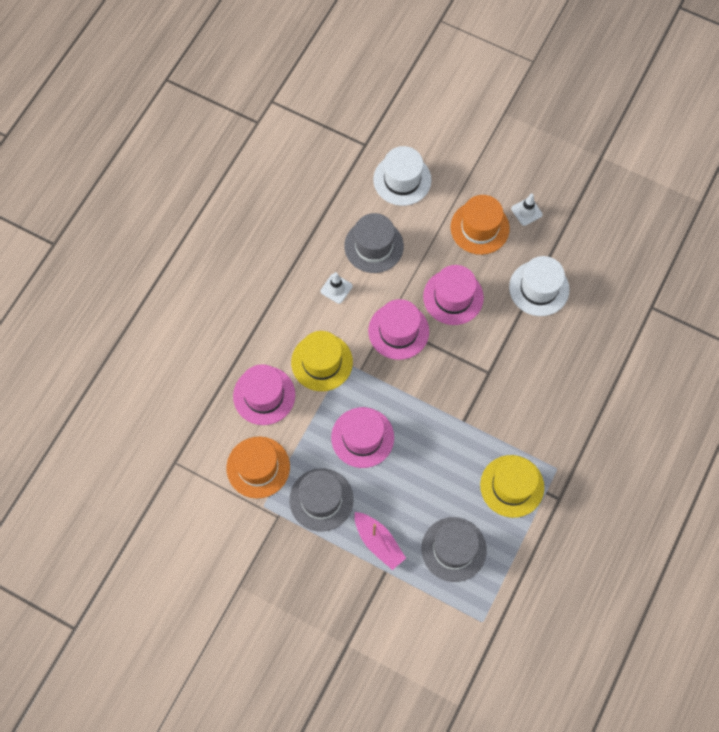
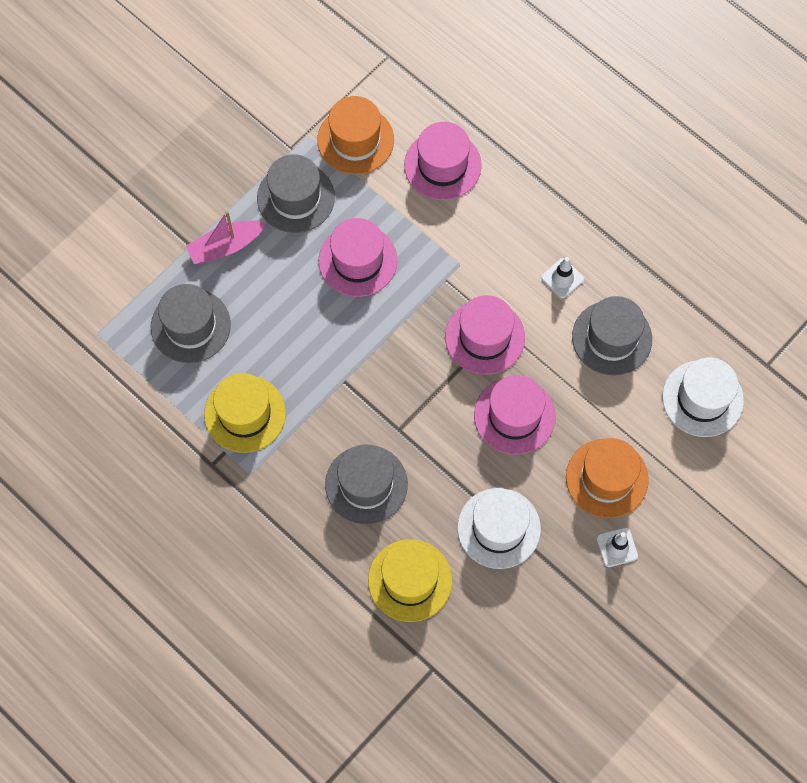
camera: 105 degrees right, 0 degrees up
yellow hat [291,331,353,391] -> yellow hat moved to [368,539,452,622]
none -> grey hat [325,444,408,525]

